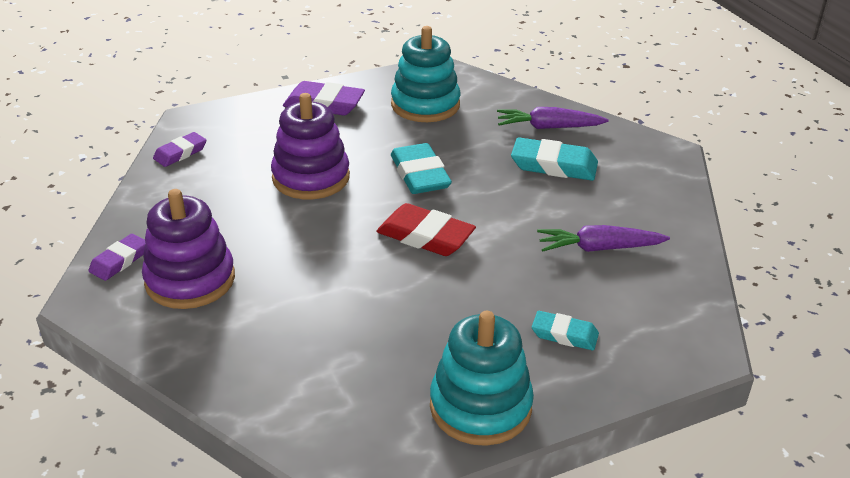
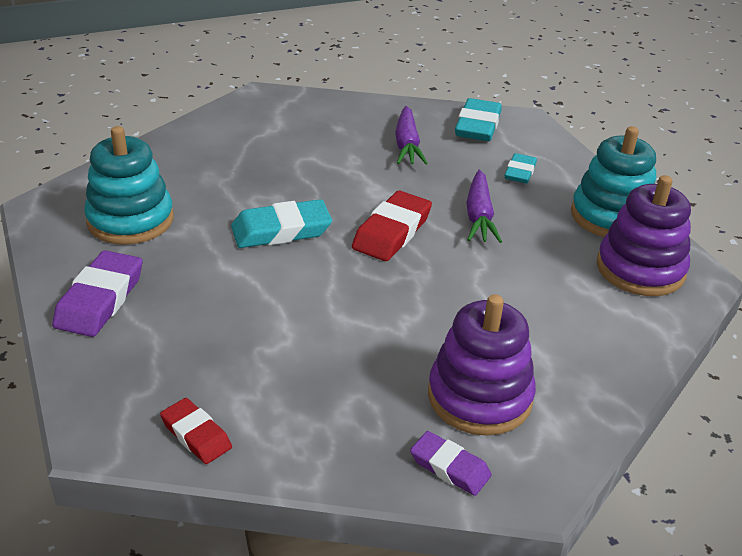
camera: 90 degrees left, 0 degrees up
purple eraser [153,132,207,167] -> red eraser [160,398,232,464]
purple stacking toy [271,93,350,199] -> purple stacking toy moved to [597,175,691,296]
purple carrot [497,107,609,129] -> purple carrot moved to [466,170,502,243]
turquoise eraser [511,138,598,181] -> turquoise eraser moved to [455,98,502,141]

